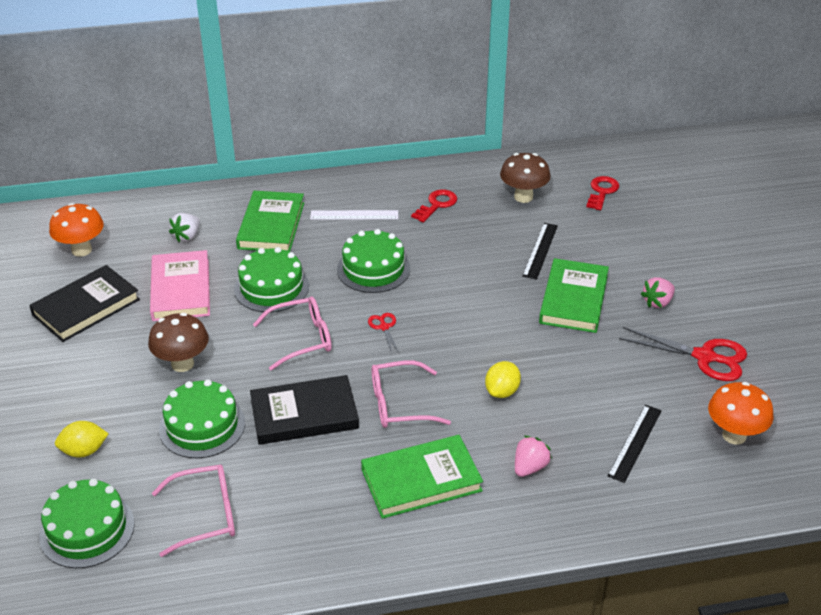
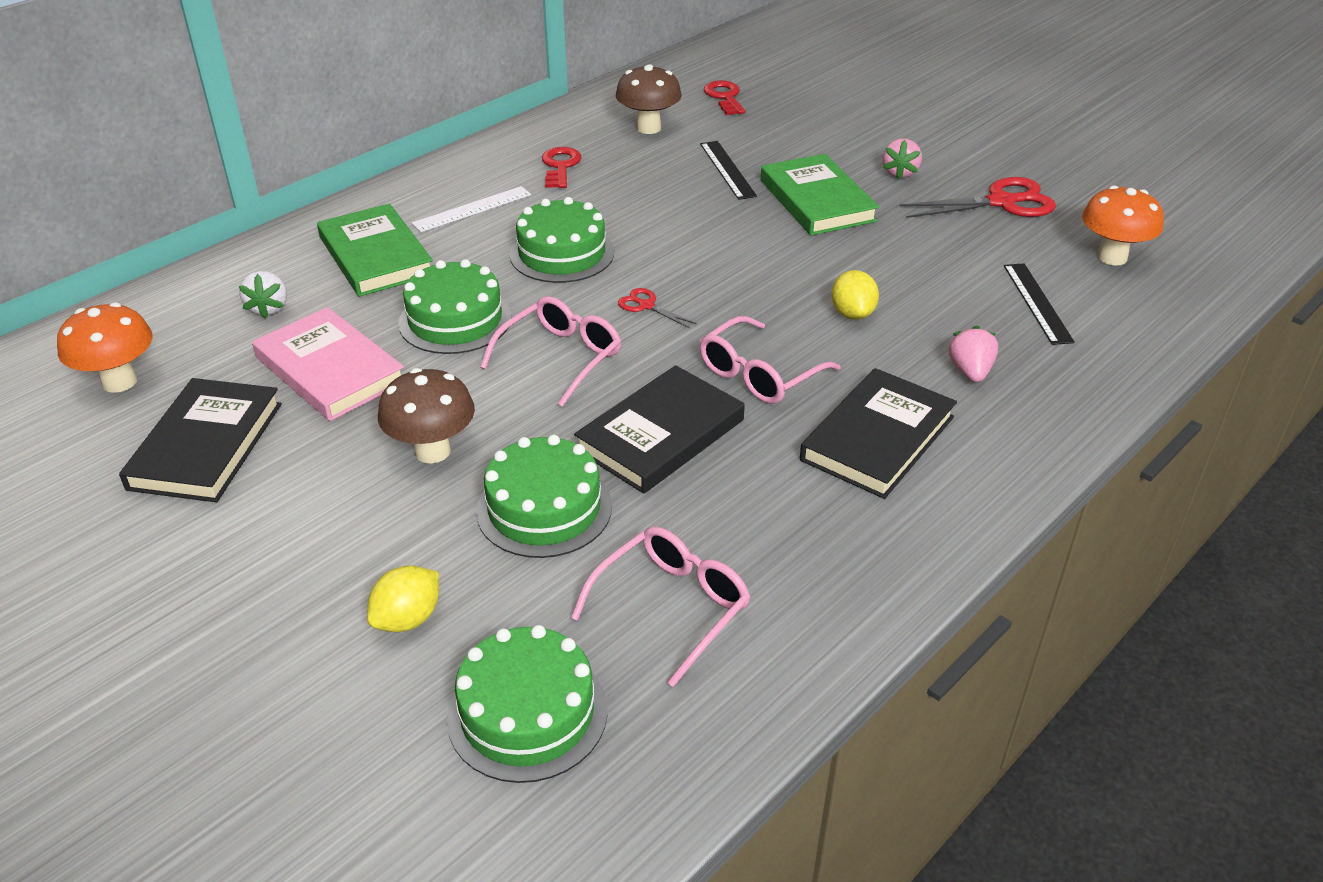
camera: 35 degrees left, 0 degrees up
green book [361,435,483,519] -> black book [800,368,957,499]

